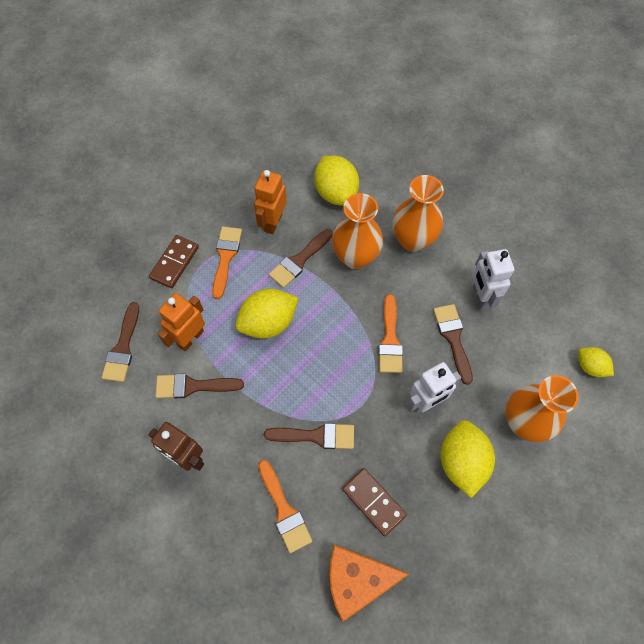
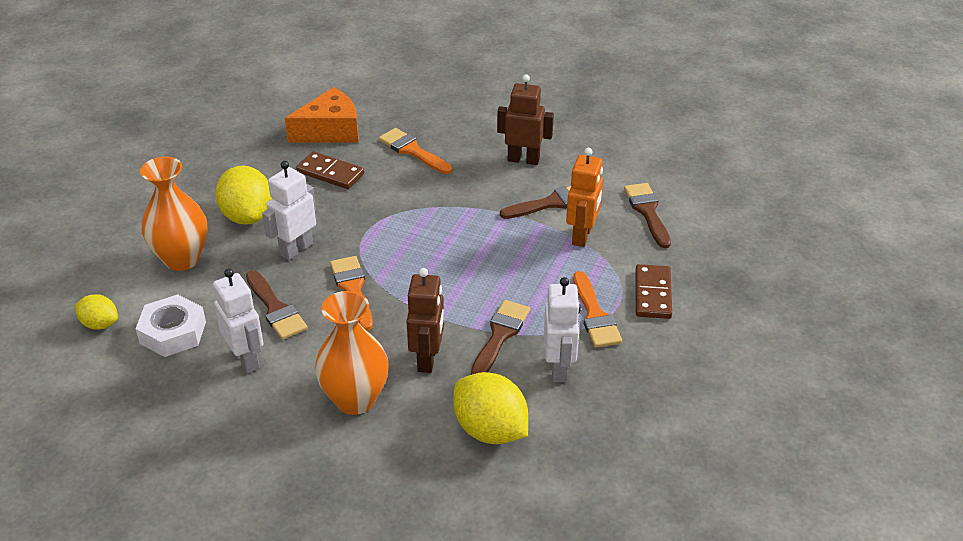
camera: 160 degrees right, 25 degrees down
yellow lemon [235,289,298,339] -> none
orange robot [254,170,287,234] -> white robot [544,277,581,382]
brown brush [264,423,354,449] -> none
orange vase [332,193,383,269] -> brown robot [406,268,444,373]
none -> white nut [136,294,206,357]

